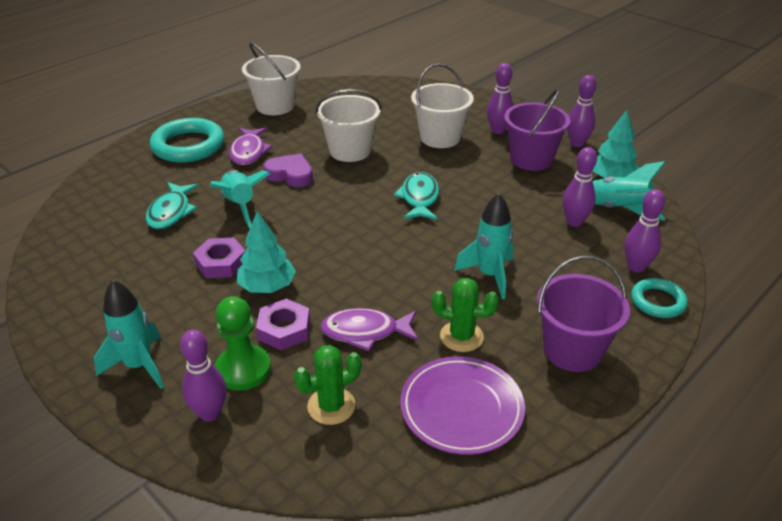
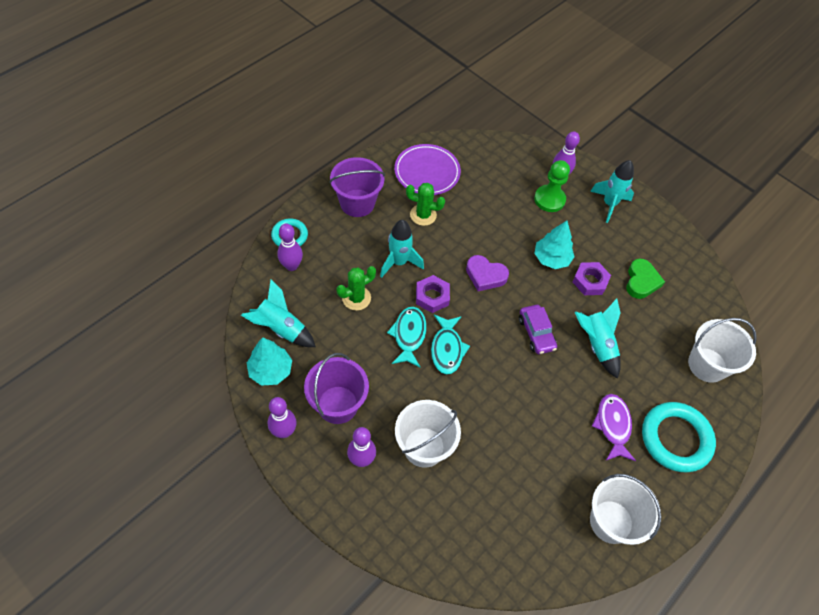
camera: 175 degrees right, 20 degrees up
turquoise fish [146,182,199,230] -> turquoise fish moved to [387,307,427,367]
purple nut [256,299,310,350] -> purple nut moved to [416,275,450,313]
purple heart [264,154,313,187] -> purple heart moved to [466,255,509,291]
green cactus [294,345,361,425] -> green cactus moved to [337,266,376,311]
white bucket [315,89,382,162] -> white bucket moved to [688,318,757,383]
purple fish [320,308,419,351] -> none
purple bowling pin [563,147,597,227] -> none
none -> purple car [519,305,557,354]
none -> green heart [626,258,665,299]

